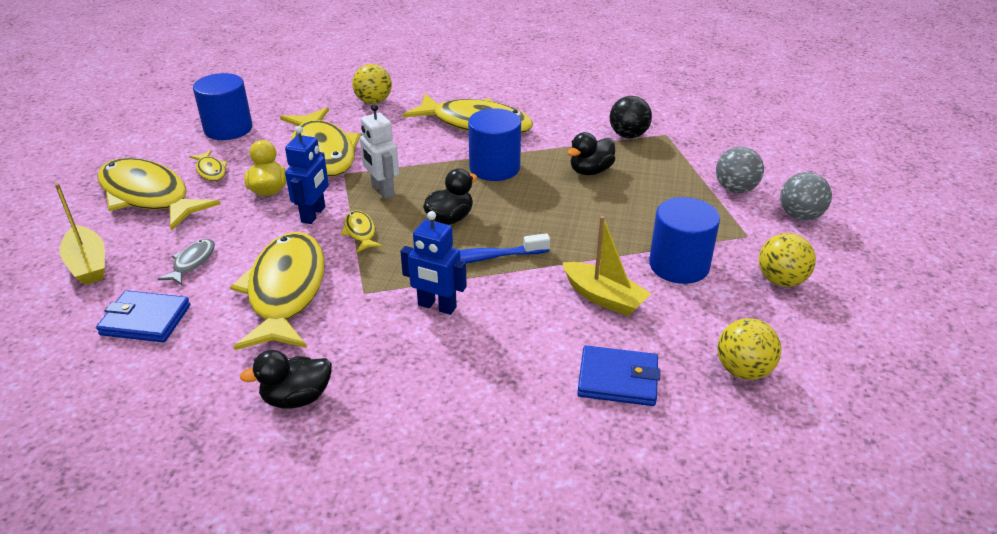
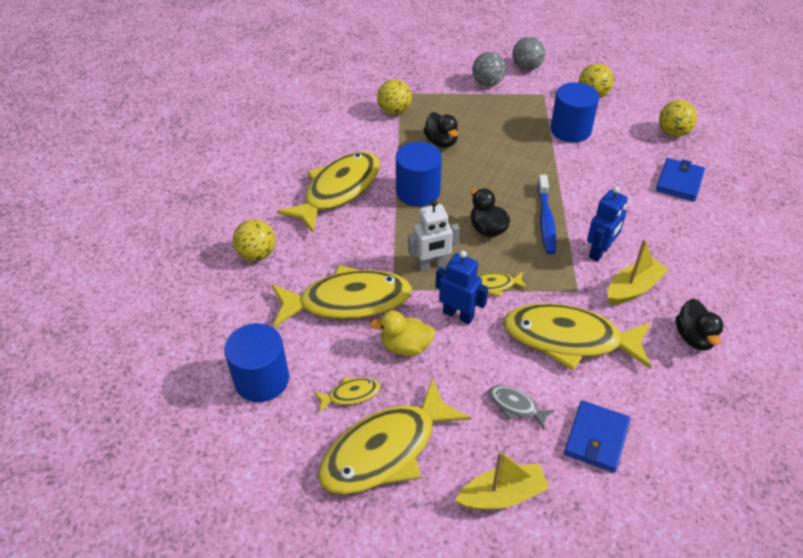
camera: 75 degrees left, 10 degrees up
yellow boat [562,216,651,316] -> yellow boat moved to [607,239,669,304]
black ball [610,96,652,138] -> yellow ball [377,79,412,115]

